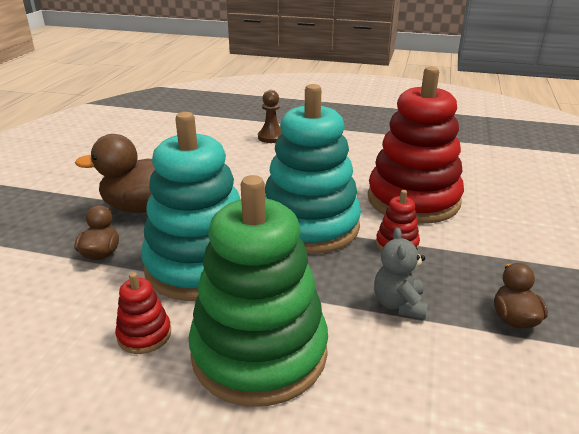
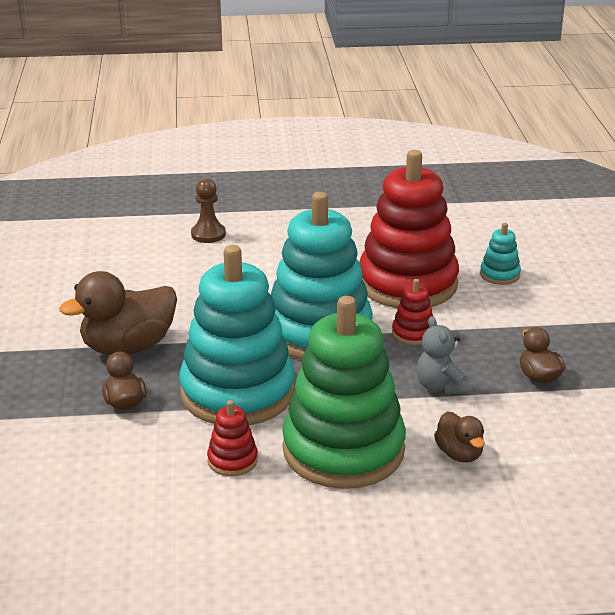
camera: 20 degrees left, 0 degrees up
none -> brown duck [434,411,485,463]
none -> turquoise stacking toy [480,223,521,285]

